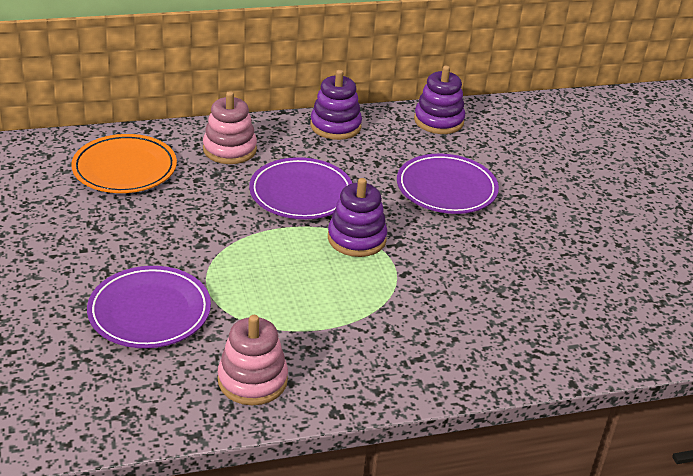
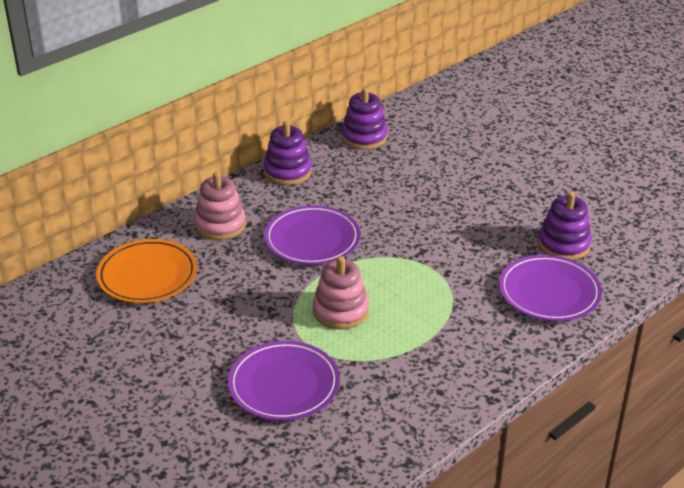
camera: 25 degrees left, 0 degrees up
pink stacking toy [218,315,288,405] -> pink stacking toy moved to [313,256,369,329]
purple stacking toy [328,178,387,257] -> purple stacking toy moved to [538,191,592,260]
purple plate [397,154,499,214] -> purple plate moved to [499,255,602,321]

